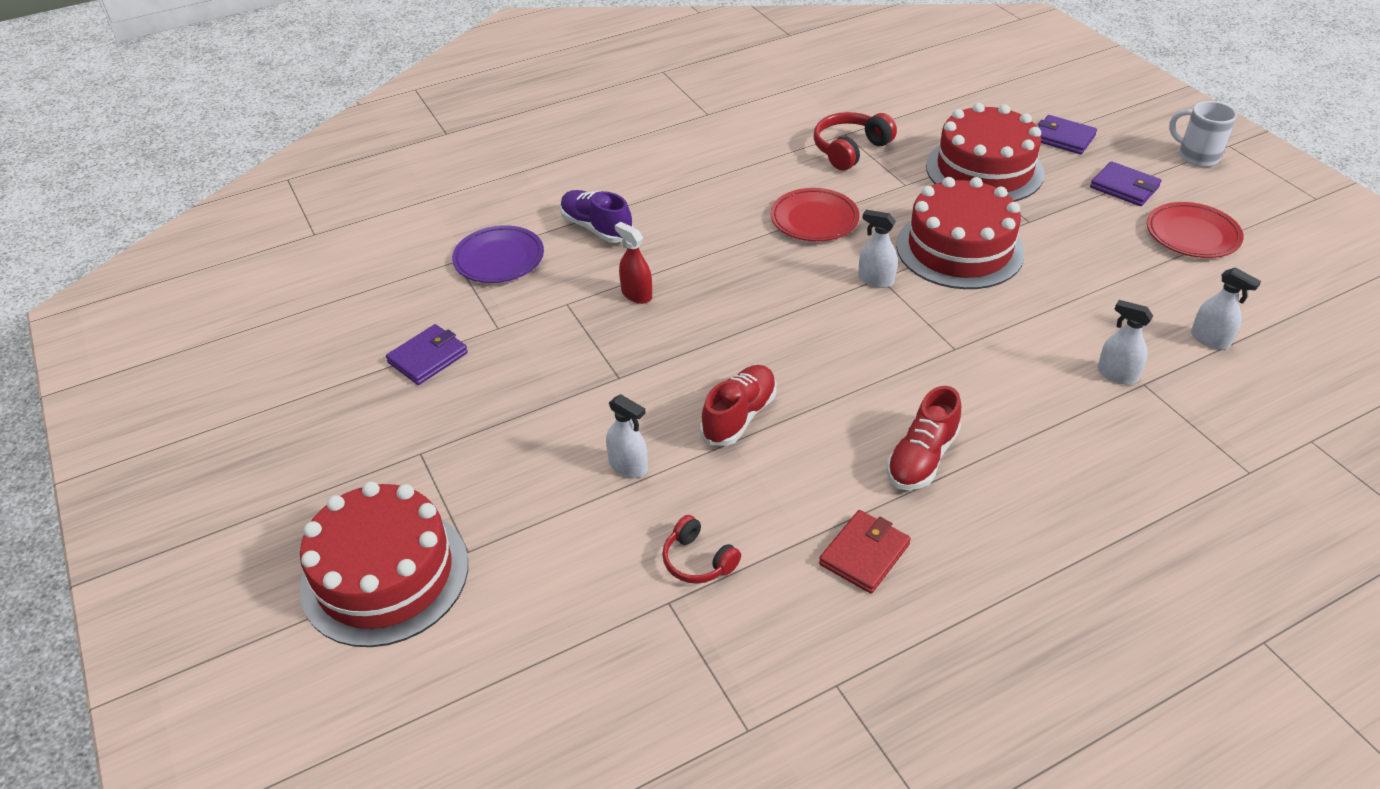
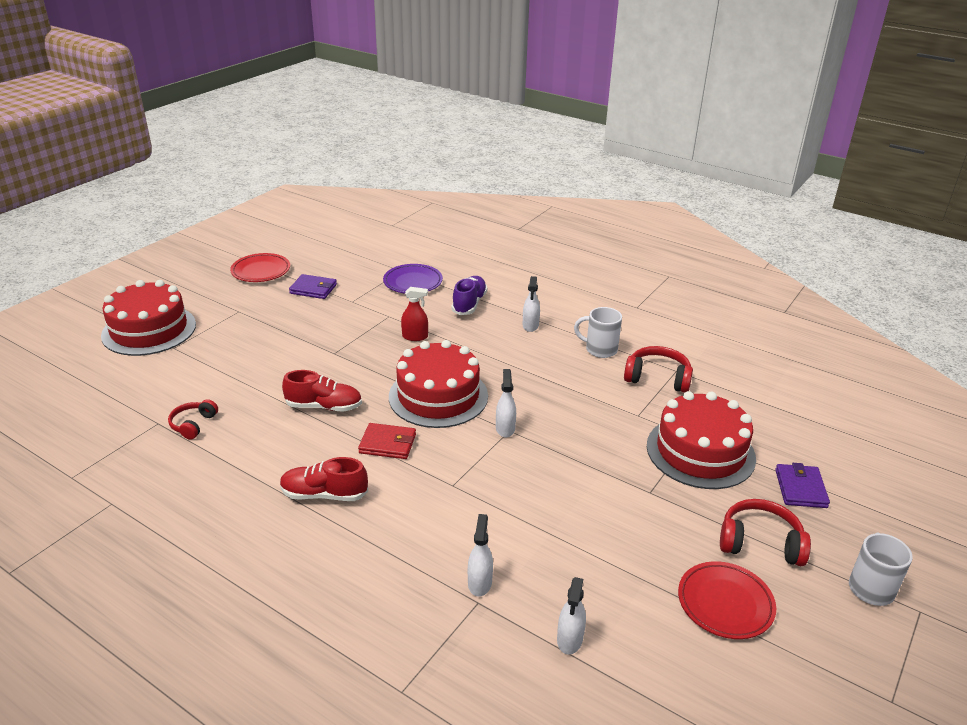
camera: 60 degrees right, 10 degrees down
white spray bottle [606,394,648,478] -> white spray bottle moved to [523,276,540,332]
red spray bottle [615,222,652,304] -> red spray bottle turned 75 degrees clockwise [401,287,428,341]
red plate [771,188,859,241] -> red plate moved to [230,253,290,282]
red wallet [819,510,911,594] -> red wallet moved to [358,423,416,459]
red cake [896,177,1025,289] -> red cake moved to [389,340,488,428]
purple wallet [1090,161,1162,206] -> red headphones [720,499,811,566]
none -> white mug [574,307,622,358]

